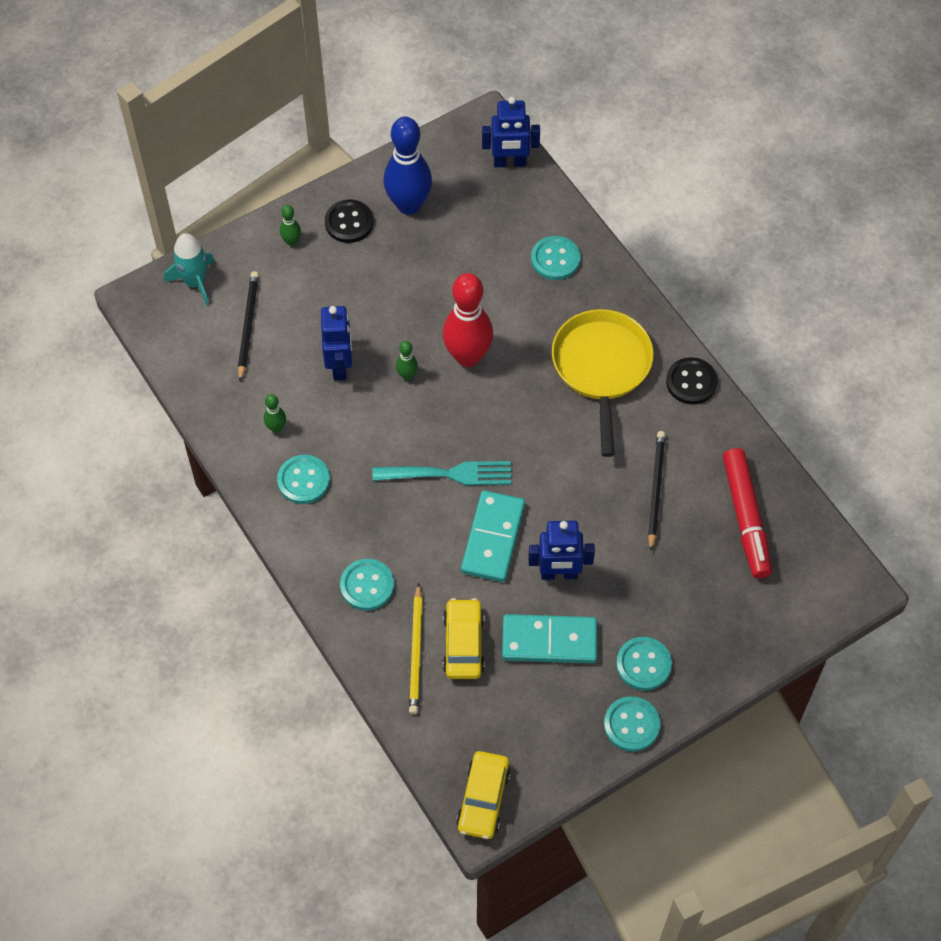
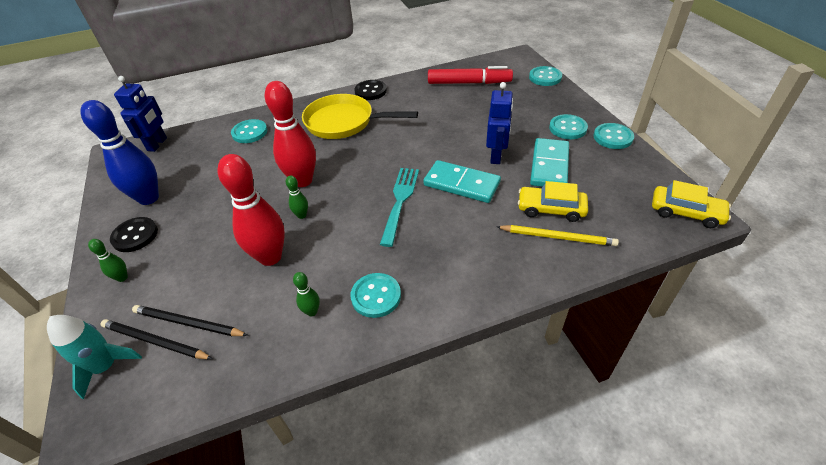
camera: 75 degrees left, 15 degrees down
blue robot [321,306,352,381] -> red bowling pin [217,154,285,266]
turquoise button [340,559,394,611] -> turquoise button moved to [529,66,562,86]
black pencil [648,431,666,551] -> black pencil moved to [100,319,213,359]

